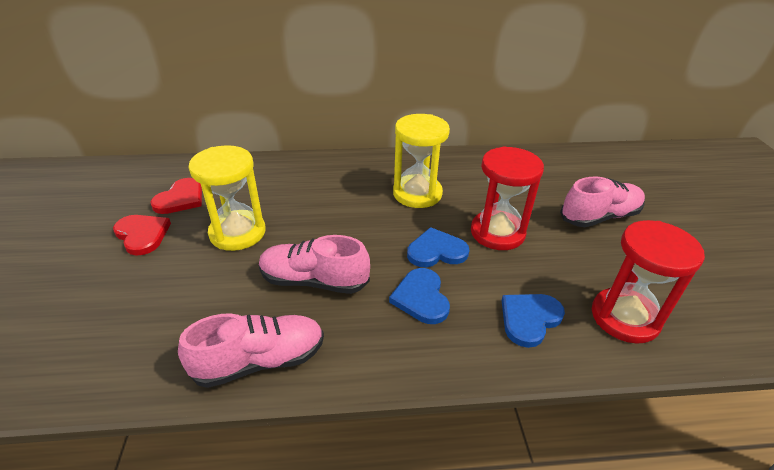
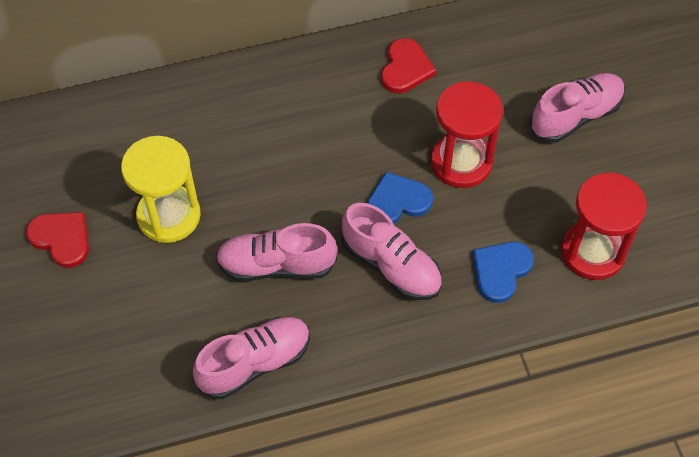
camera: 10 degrees left, 20 degrees up
red heart [150,178,202,214] -> red heart moved to [381,38,436,93]
blue heart [389,268,450,324] -> pink shoe [342,203,442,300]
yellow hourglass [393,114,450,208] -> none

